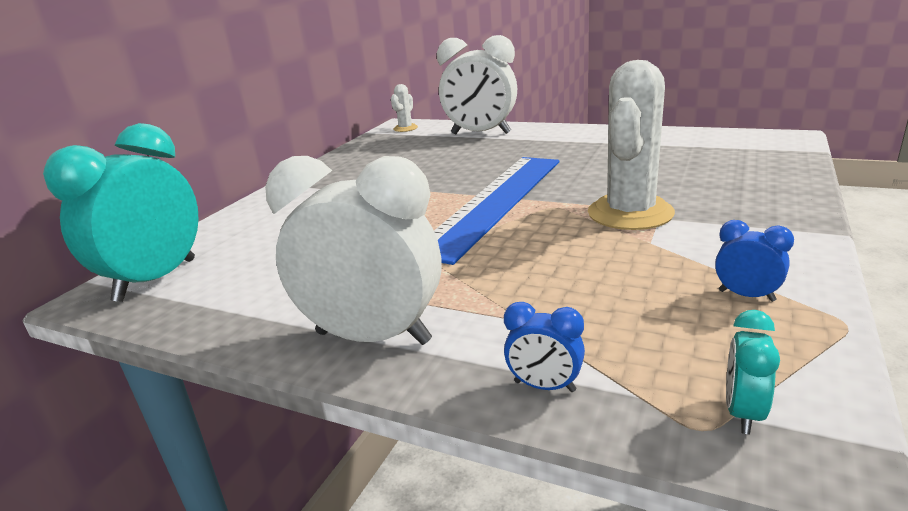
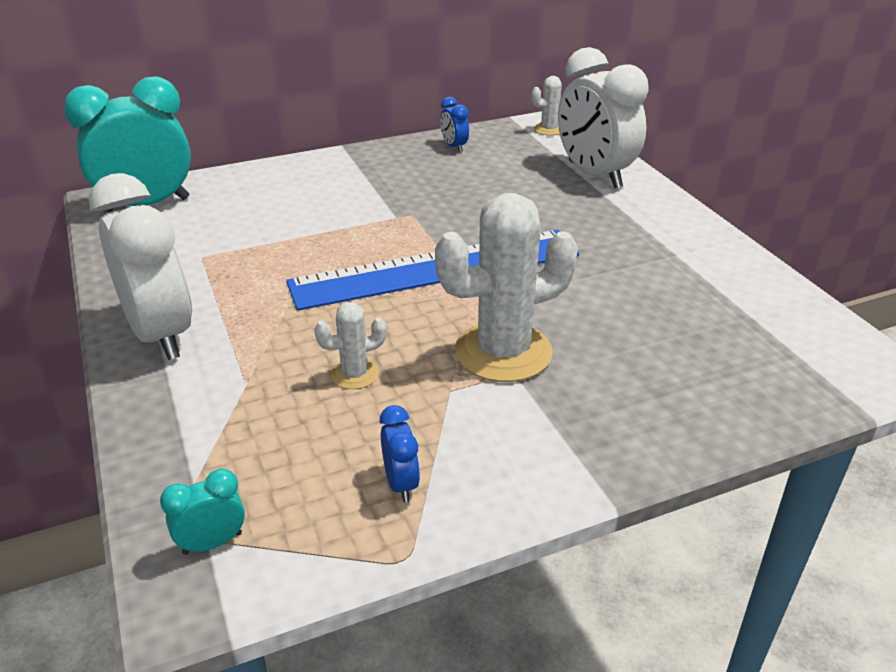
camera: 40 degrees right, 10 degrees up
blue clock [504,302,585,392] -> blue clock moved to [440,97,469,152]
none -> white cactus [315,302,387,389]

